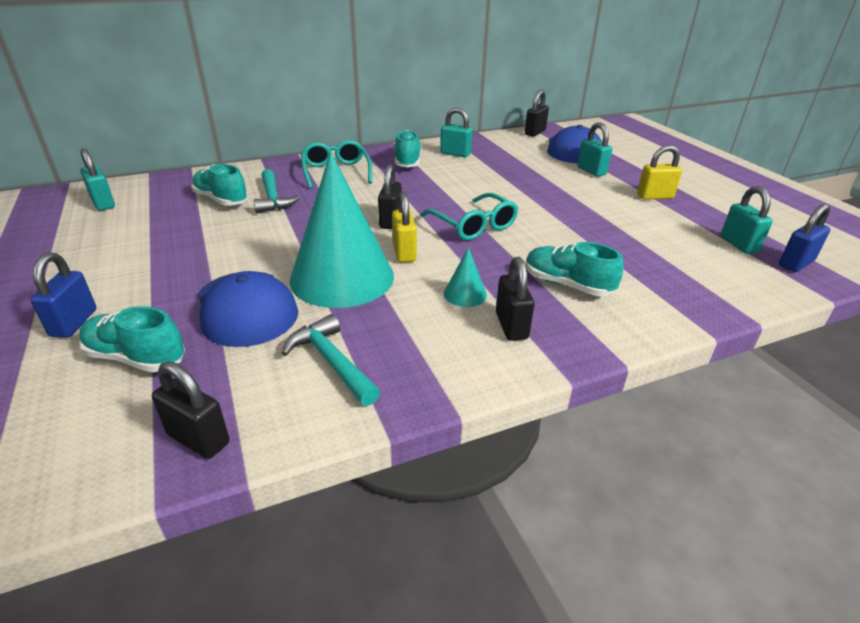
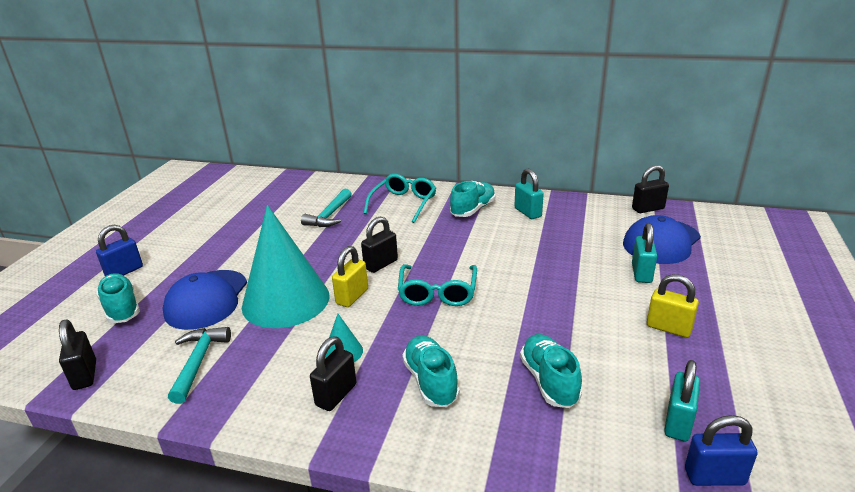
camera: 40 degrees right, 5 degrees down
turquoise padlock [80,148,115,211] -> none
turquoise shoe [191,164,248,206] -> turquoise shoe moved to [520,334,582,408]

